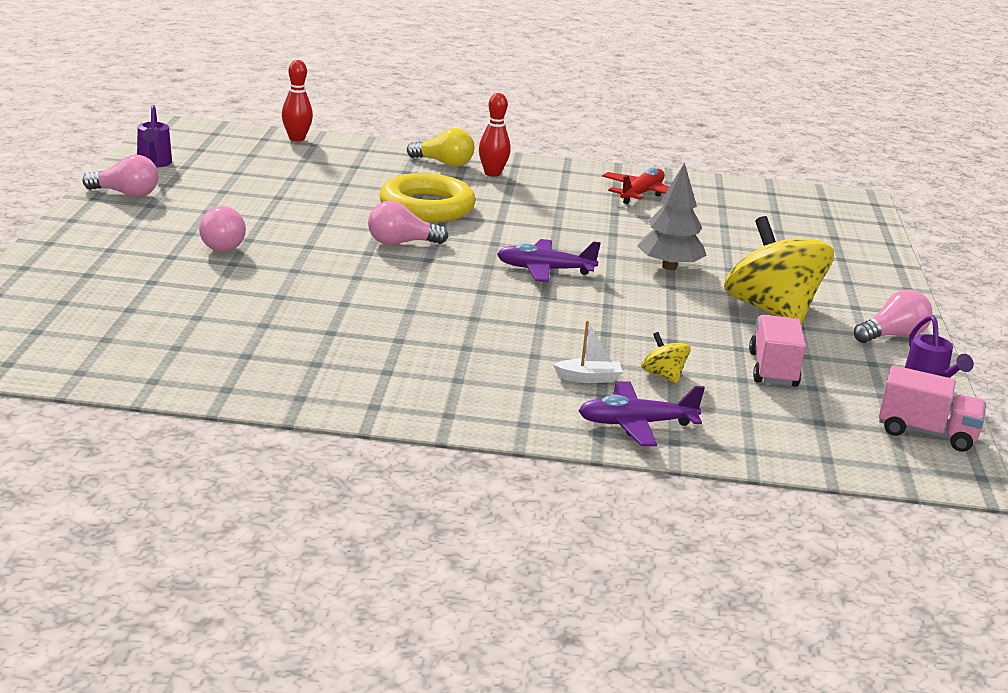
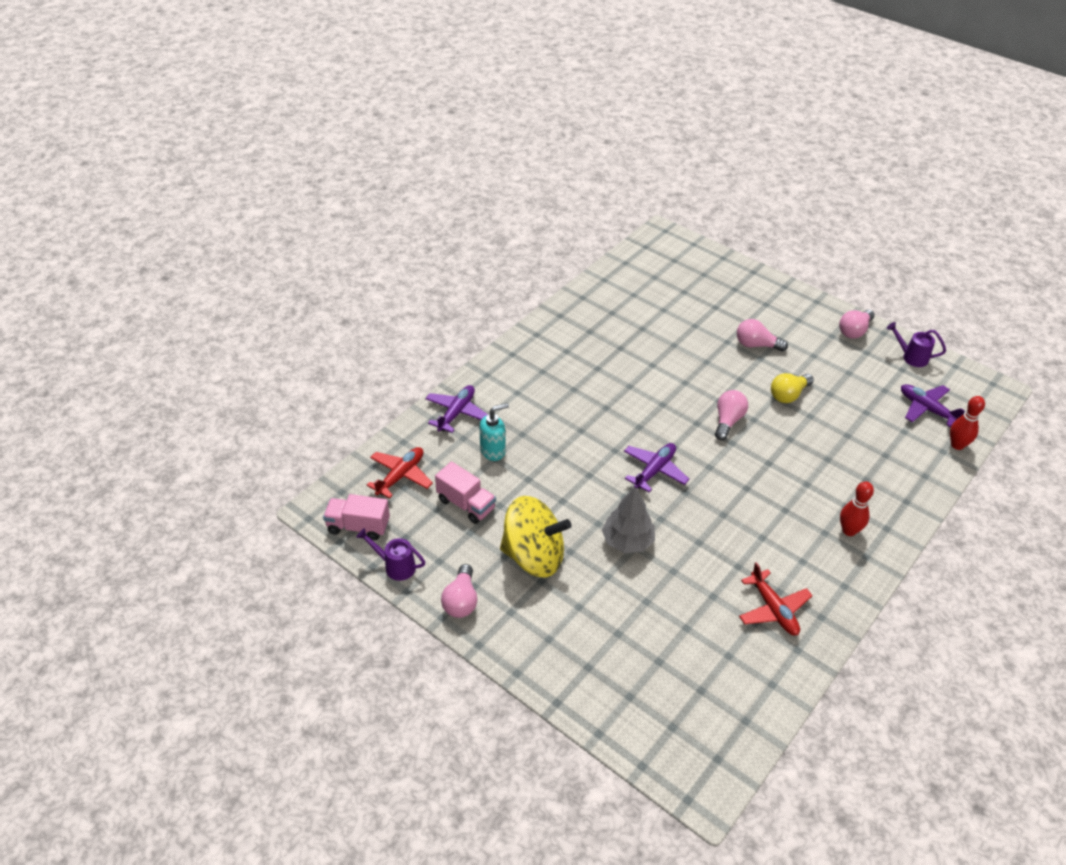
camera: 125 degrees right, 20 degrees up
yellow ring [379,173,476,222] -> none
yellow light bulb [407,128,474,167] -> yellow light bulb moved to [771,373,814,403]
white boat [553,321,623,383] -> none
yellow spinning top [641,332,690,384] -> turquoise soap dispenser [480,403,509,461]
pink truck [879,365,986,452] -> pink truck turned 45 degrees clockwise [323,494,390,540]
none -> red plane [367,447,433,499]
none -> purple plane [901,384,965,427]

